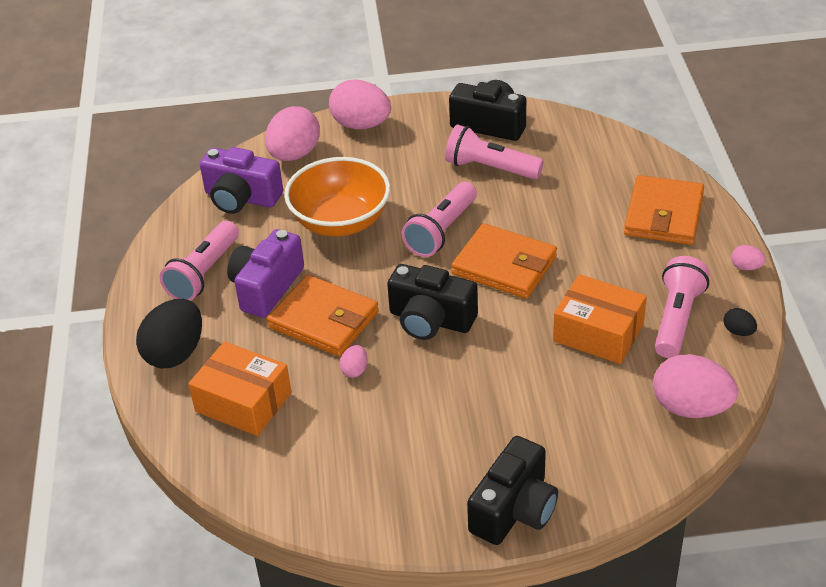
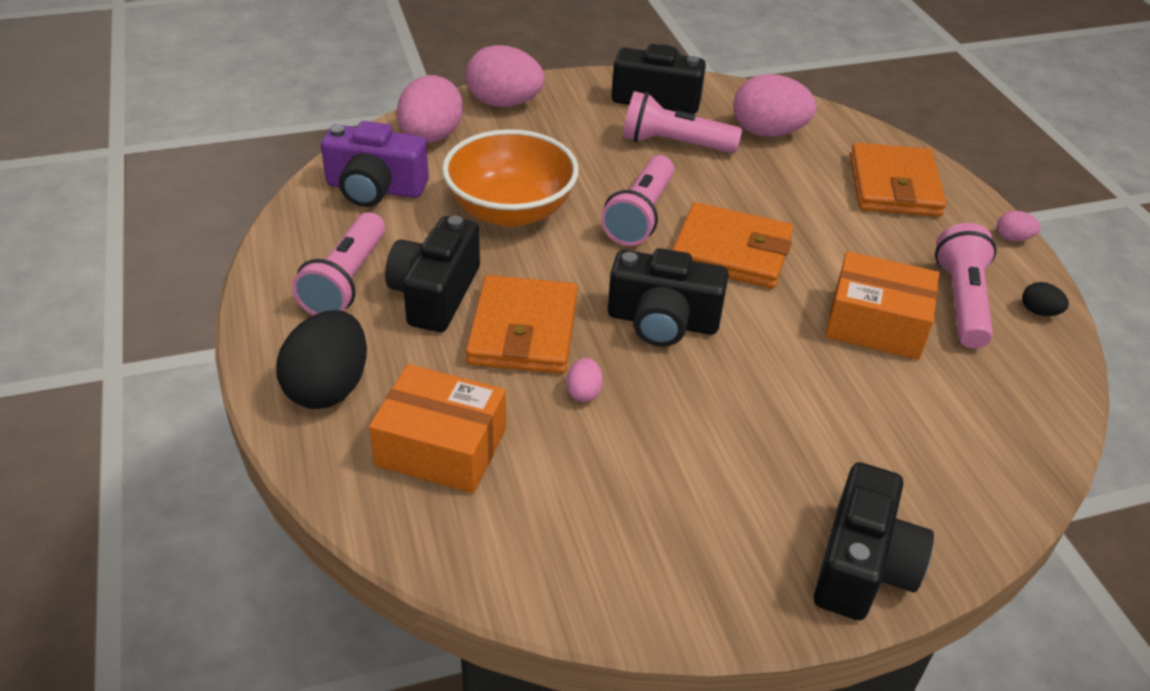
camera: 15 degrees left, 0 degrees up
purple camera [227,229,304,318] -> black camera [385,216,480,332]
orange wallet [267,275,379,356] -> orange wallet turned 75 degrees clockwise [466,275,578,374]
pink egg [653,354,738,418] -> pink egg moved to [733,74,816,137]

